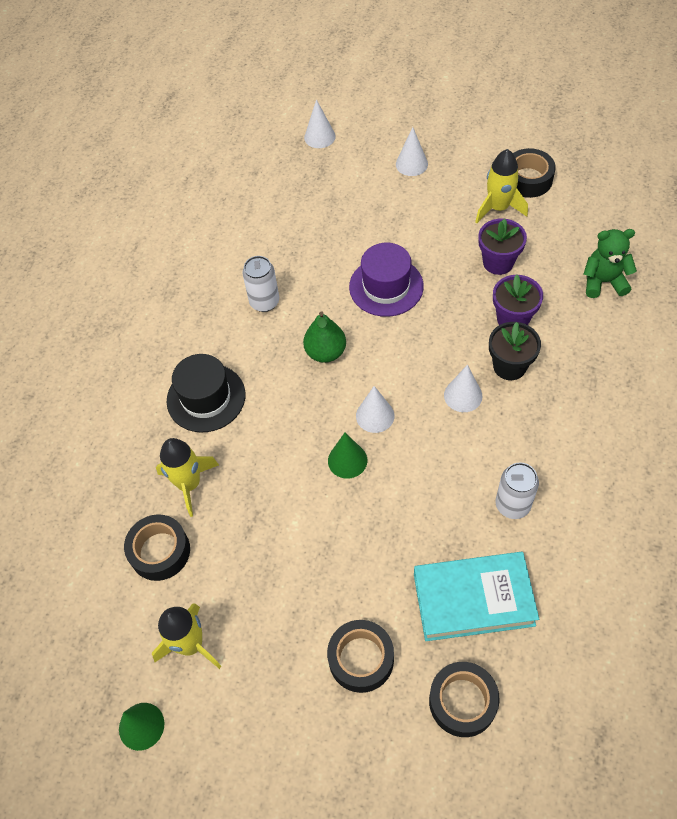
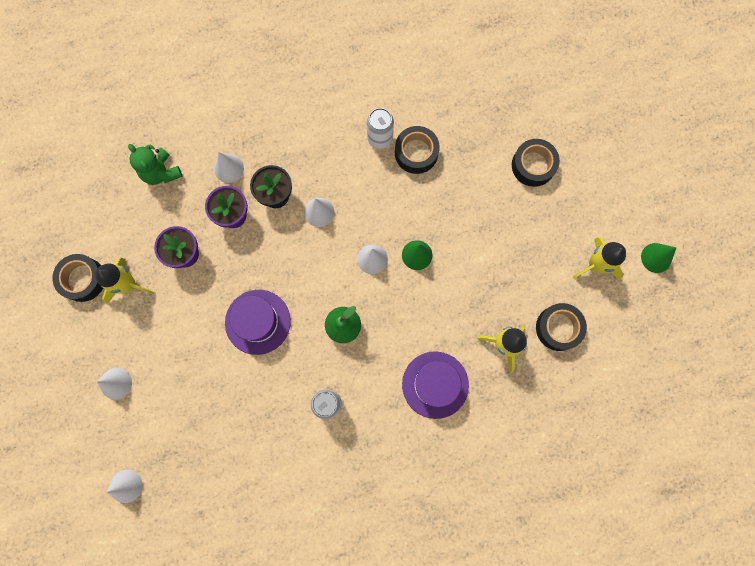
camera: 130 degrees left, 20 degrees up
black hat [167,354,245,433] -> purple hat [402,351,469,419]
turquoise book [414,552,539,641] -> none
black tape [429,662,500,737] -> black tape moved to [395,126,440,174]
none -> white cone [214,152,244,183]

